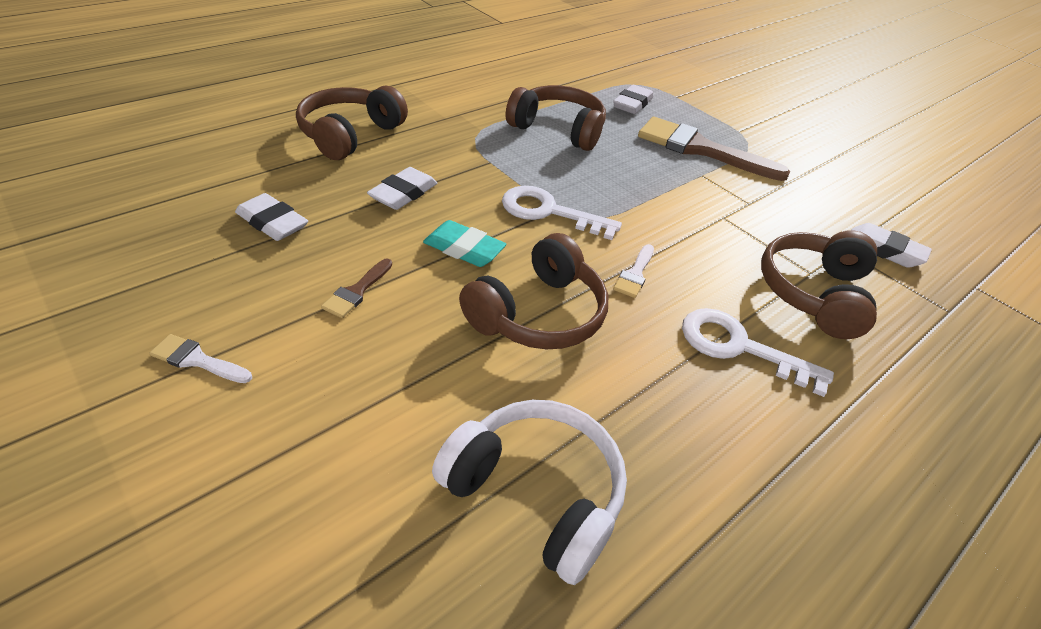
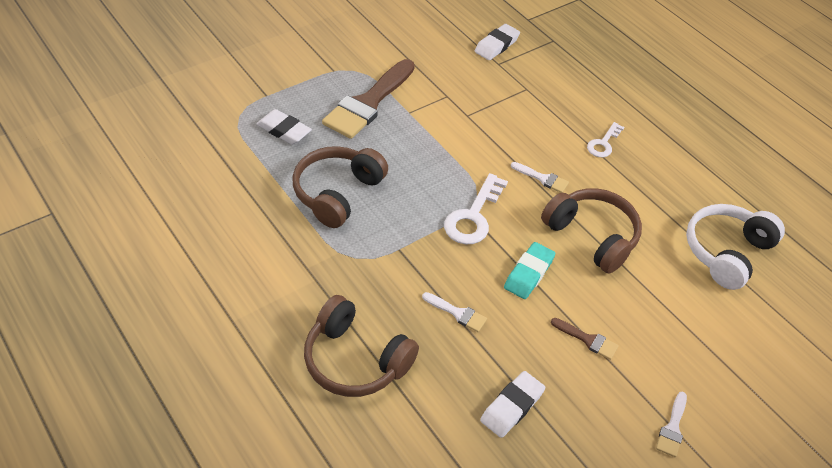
camera: 85 degrees left, 5 degrees up
white eraser [367,167,437,210] -> white brush [422,292,487,332]
white key [682,308,834,397] -> white key [587,122,624,157], size x0.61
brown headphones [761,230,877,339] -> none

